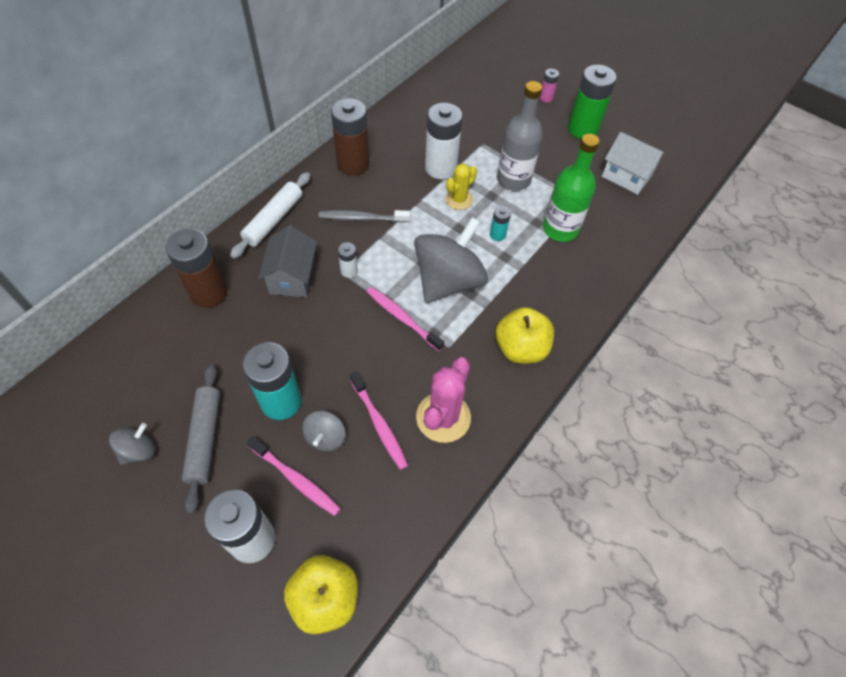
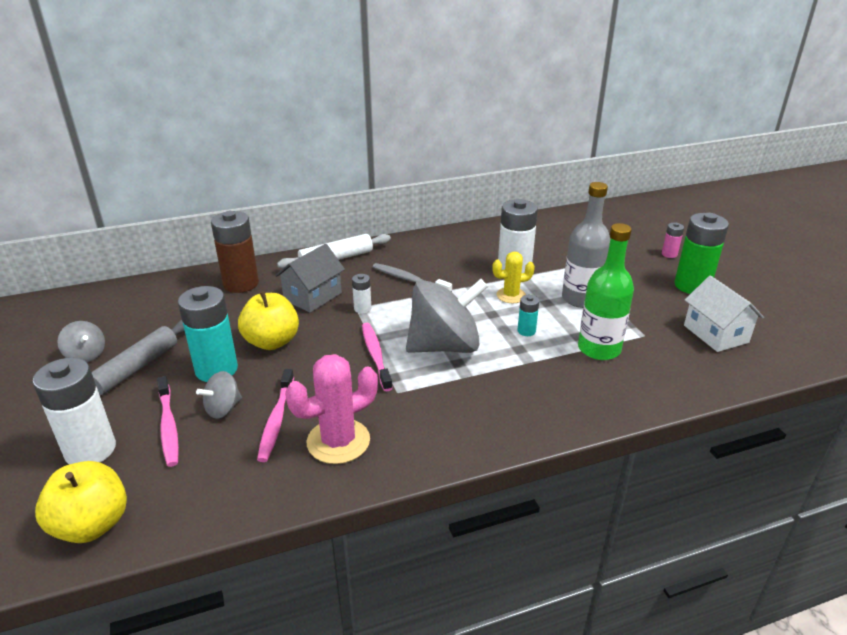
camera: 35 degrees right, 25 degrees down
grey spinning top [109,423,156,465] -> grey spinning top turned 60 degrees clockwise [57,321,105,362]
brown battery [331,98,369,175] -> none
yellow apple [495,307,554,364] -> yellow apple moved to [238,291,299,350]

